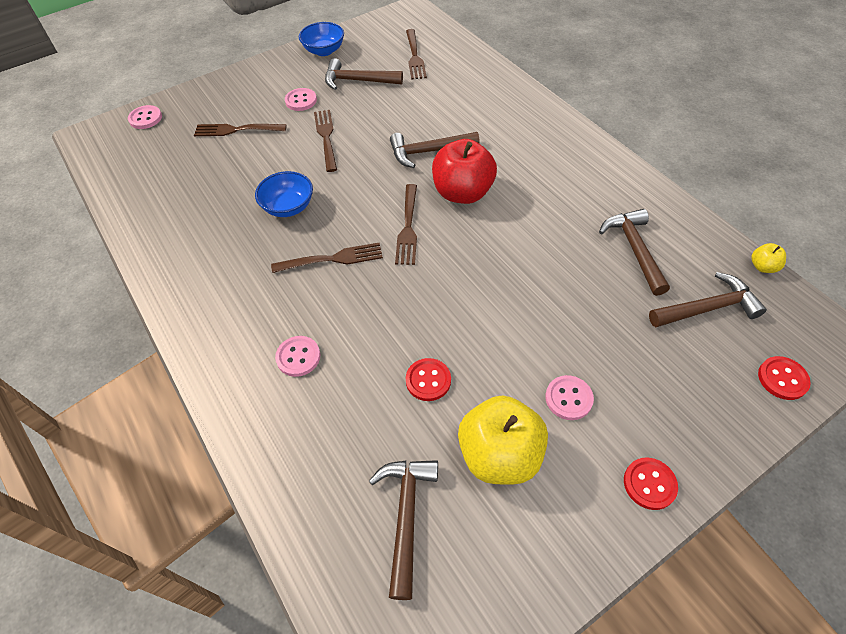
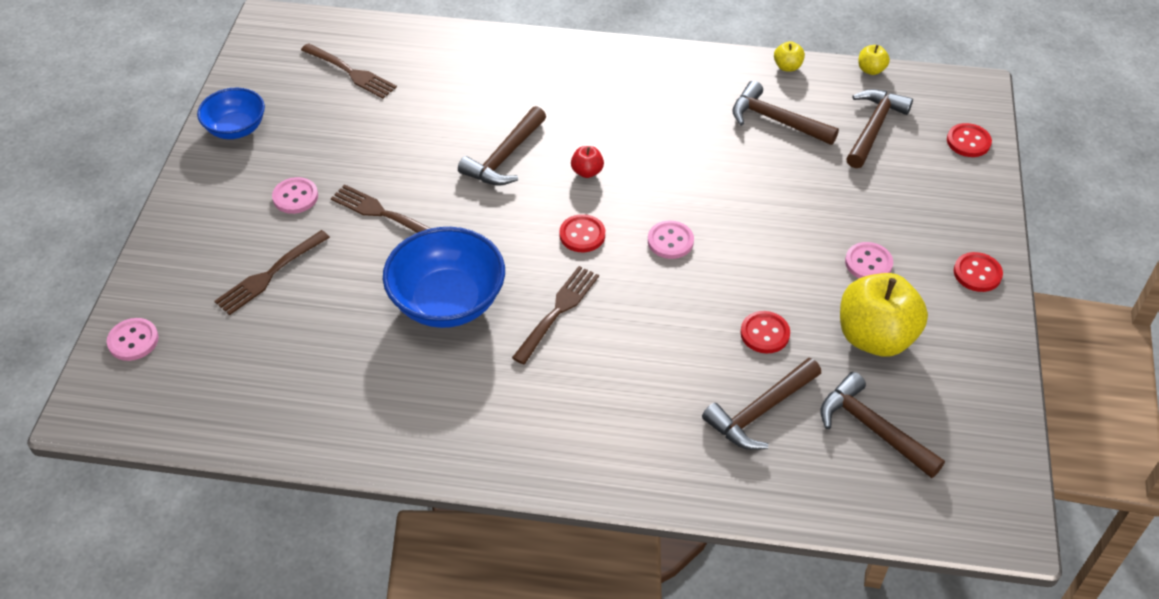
camera: 50 degrees left, 5 degrees down
blue bowl [255,171,313,217] -> blue bowl [383,227,505,328], size x1.62
pink button [275,336,320,377] -> pink button moved to [648,221,694,259]
brown hammer [325,58,403,90] -> brown hammer moved to [702,358,821,450]
brown fork [395,184,417,265] -> red button [560,214,605,252]
red apple [432,139,497,204] -> red apple [571,146,604,178], size x0.43
none -> yellow apple [774,41,805,72]

